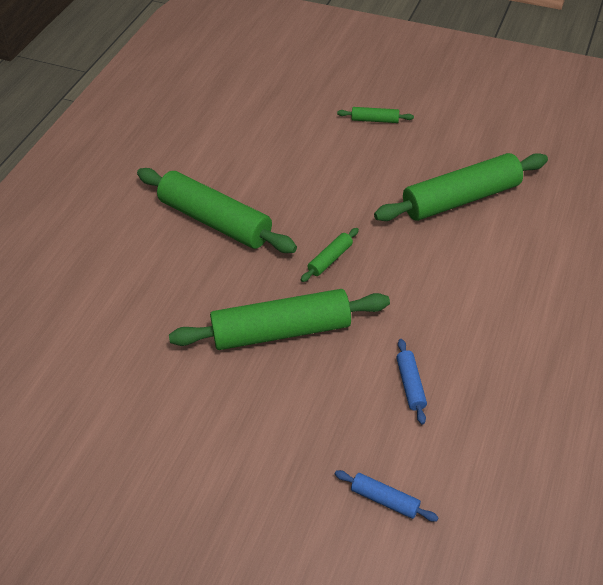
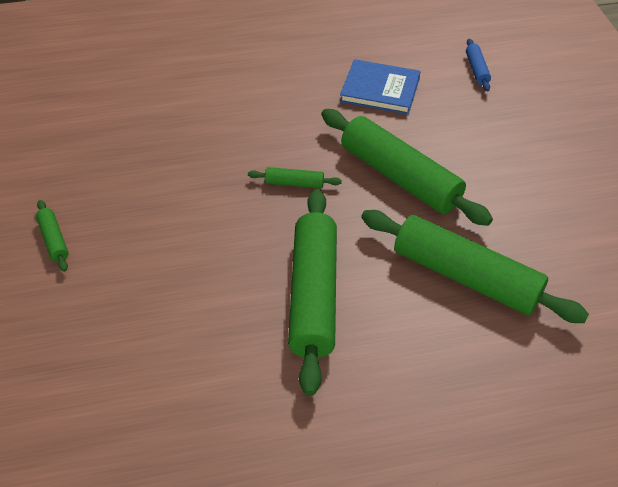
camera: 125 degrees left, 0 degrees up
green rolling pin [374,153,548,221] -> green rolling pin moved to [361,210,589,323]
blue rolling pin [396,339,427,424] -> blue book [340,59,421,115]

